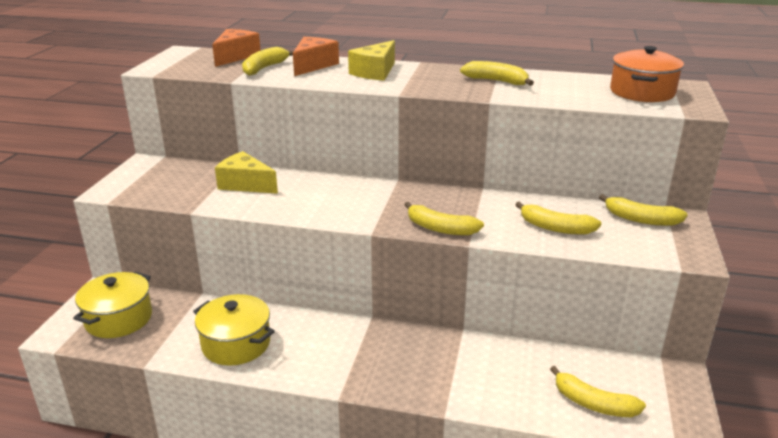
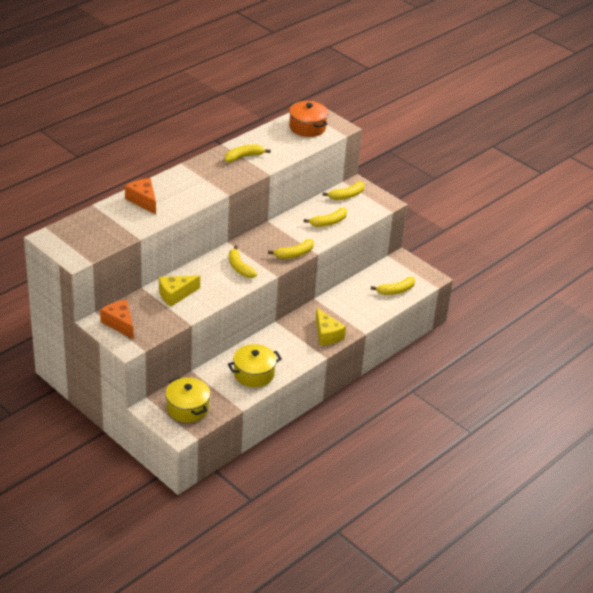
camera: 60 degrees left, 10 degrees up
orange cheese [212,29,261,67] -> orange cheese moved to [100,300,134,340]
yellow banana [242,47,294,76] -> yellow banana moved to [229,245,257,278]
yellow cheese [348,40,395,81] -> yellow cheese moved to [315,308,346,345]

